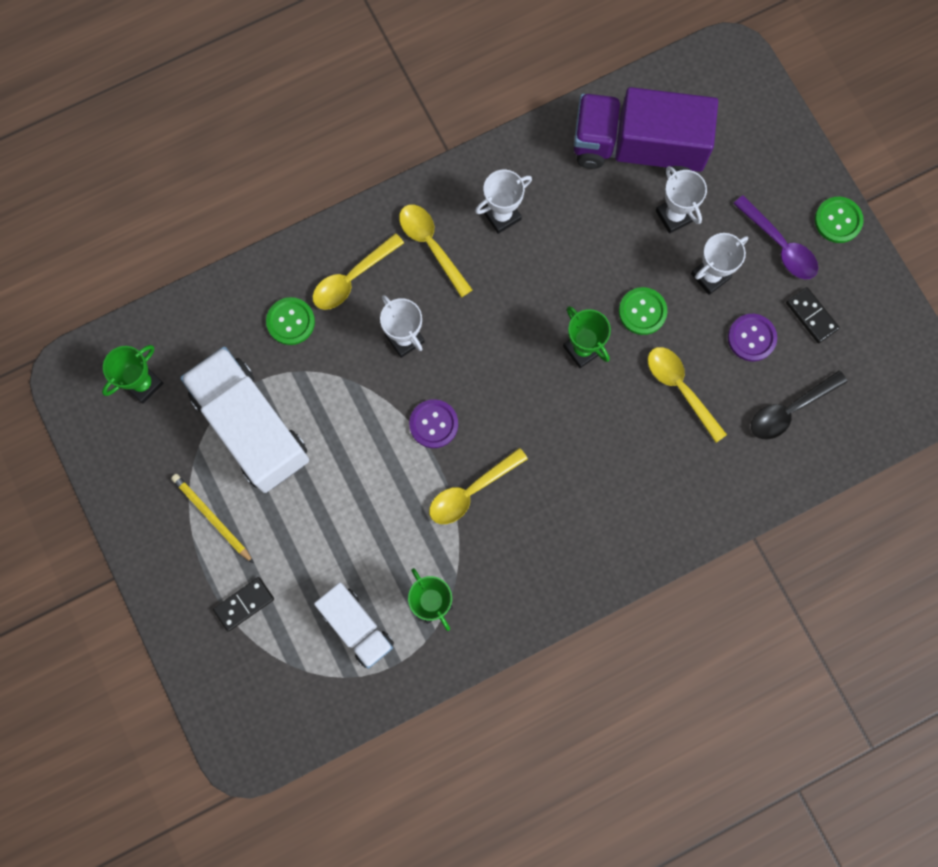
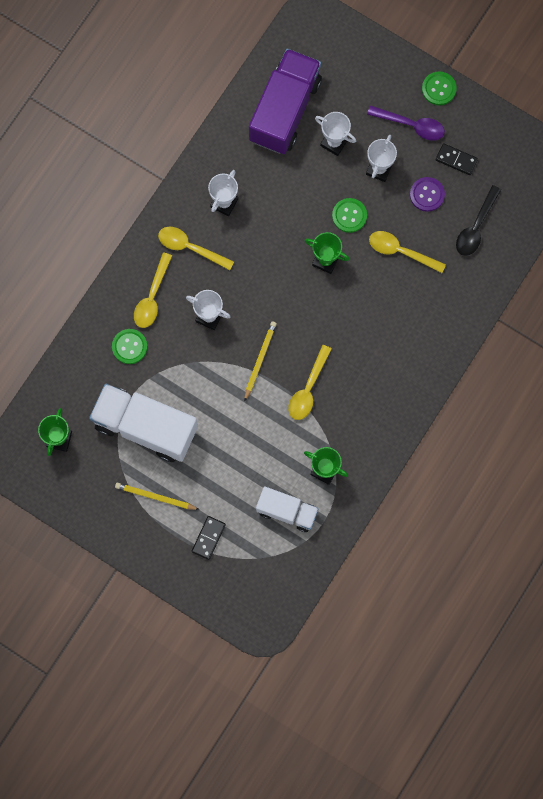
camera: 30 degrees left, 0 degrees up
purple button [409,399,458,448] -> yellow pencil [244,321,277,402]
purple truck [574,87,718,176] -> purple truck turned 135 degrees clockwise [249,49,322,154]

